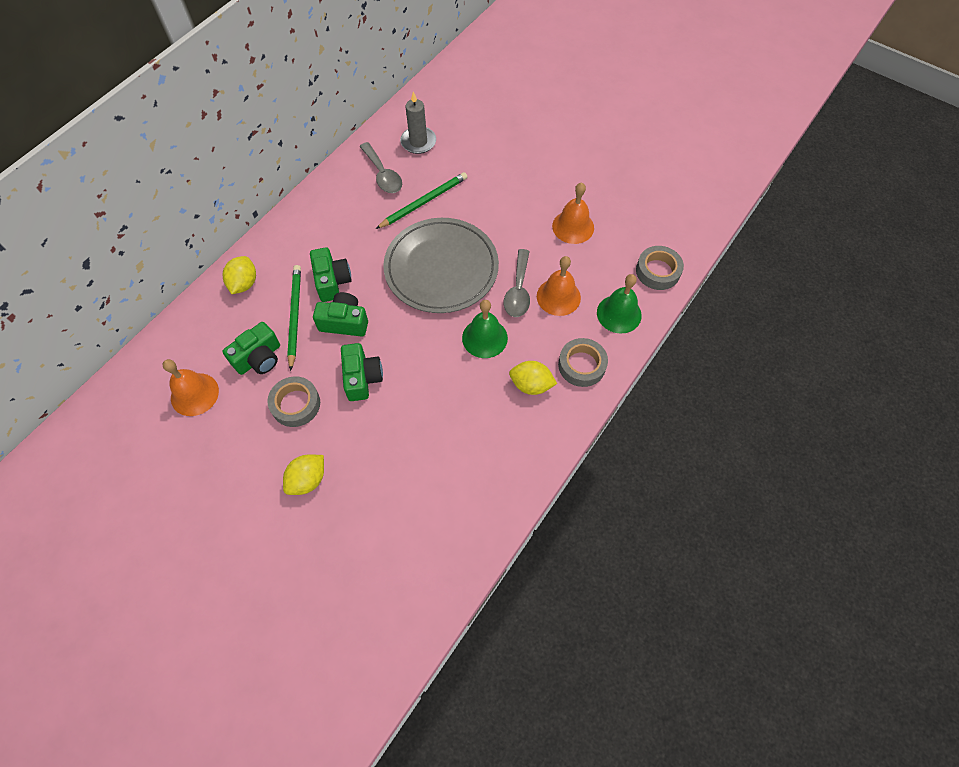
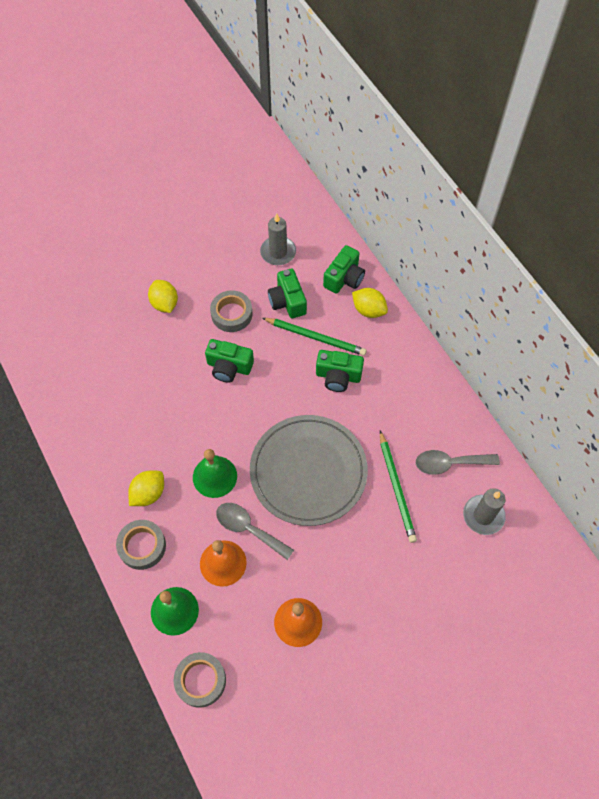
camera: 115 degrees right, 0 degrees up
orange bell [163,359,219,416] -> grey candle [260,213,296,265]
green camera [313,292,368,337] -> green camera moved to [323,245,365,294]

